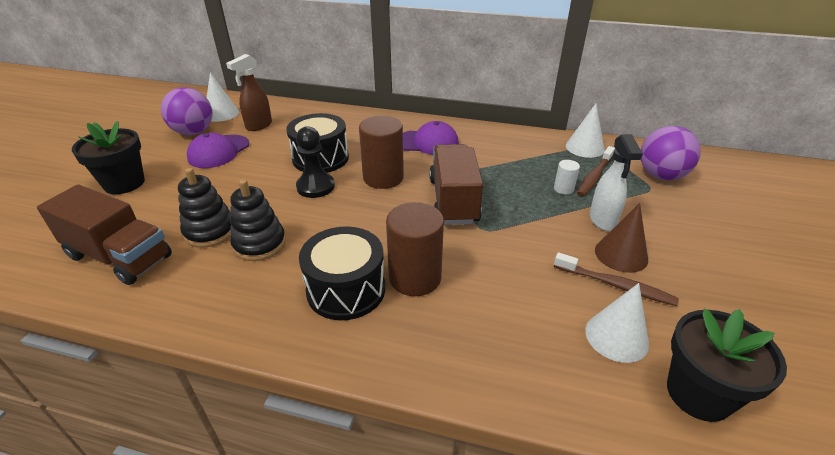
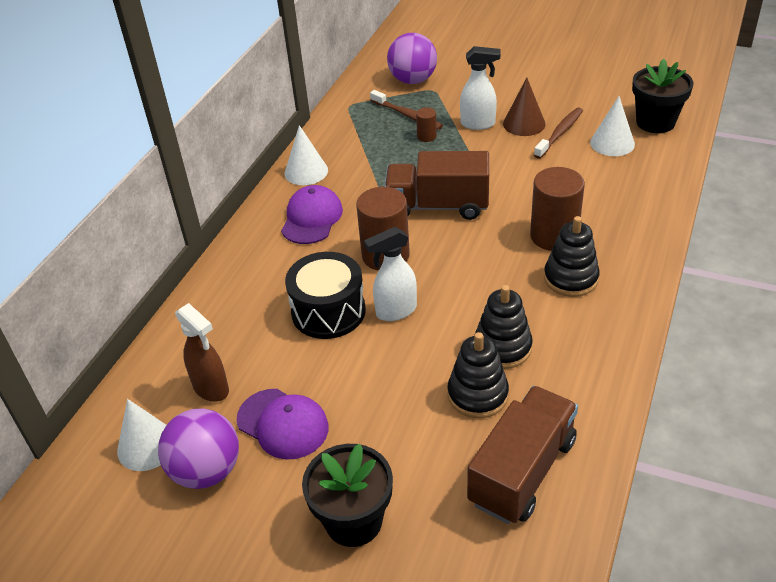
camera: 80 degrees left, 5 degrees up
black pawn [296,126,335,198] -> white spray bottle [364,227,417,321]
black drum [299,226,385,320] -> black stacking toy [544,216,600,297]
white cylinder [554,160,580,195] -> brown cylinder [416,107,437,142]
white cone [566,104,605,158] -> white cone moved to [285,125,328,185]

